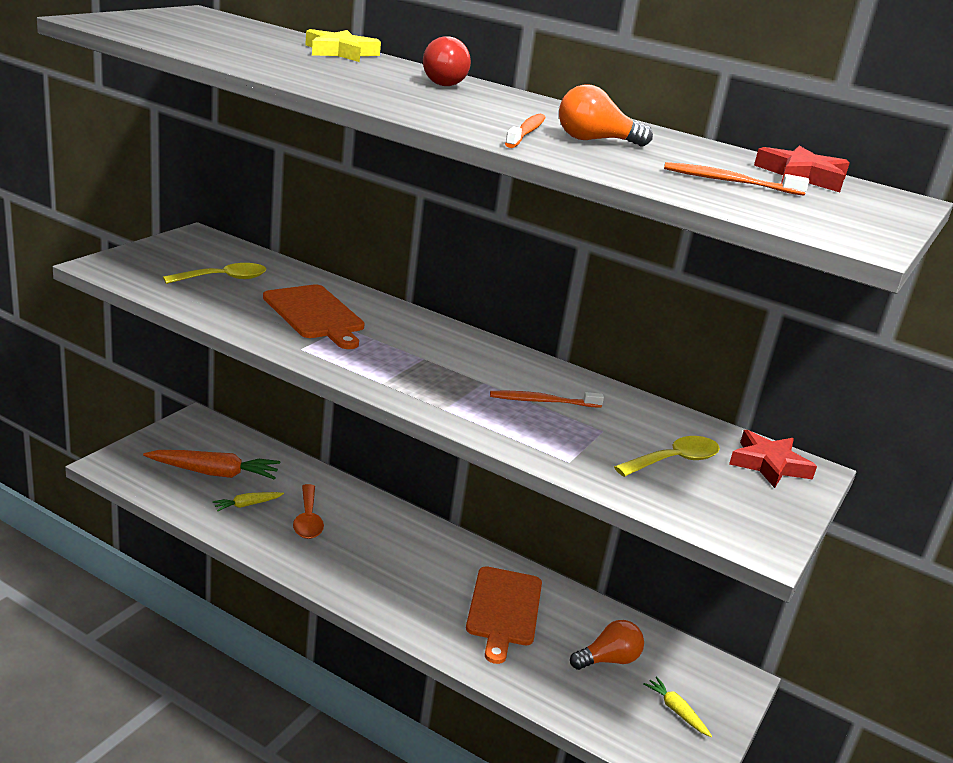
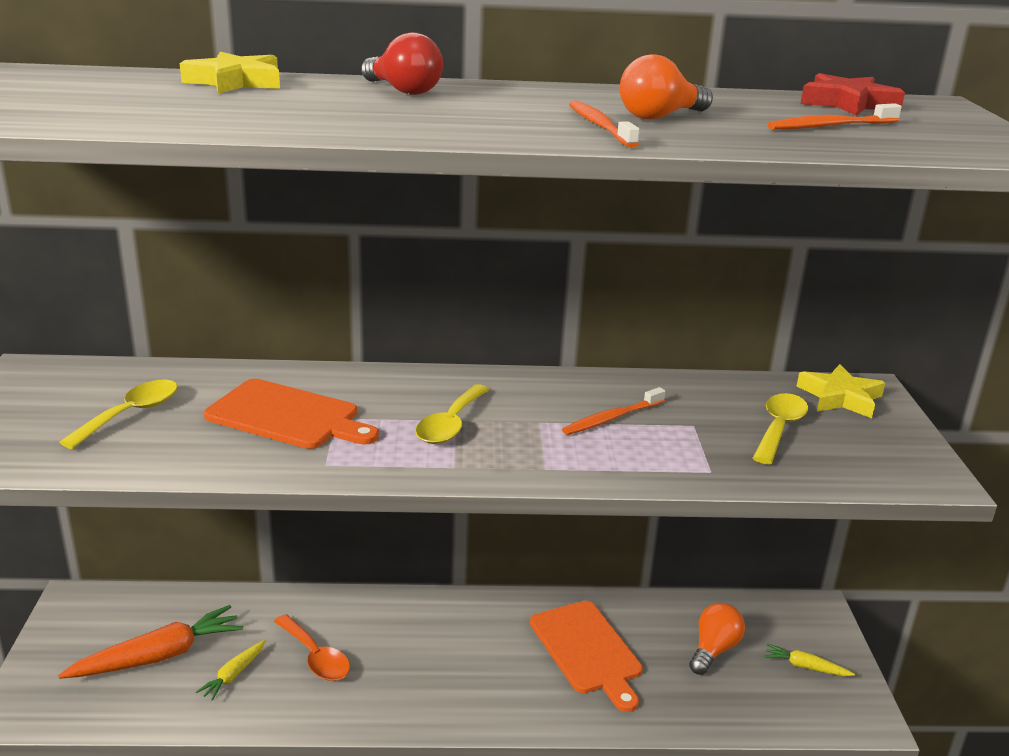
camera: 30 degrees left, 0 degrees up
red star [729,430,817,488] -> yellow star [797,364,885,418]
none -> yellow spoon [415,384,490,444]

